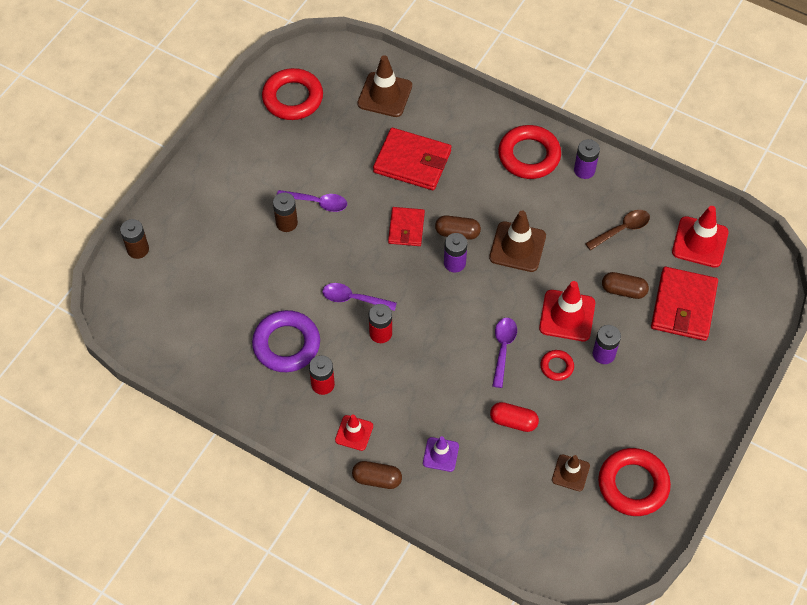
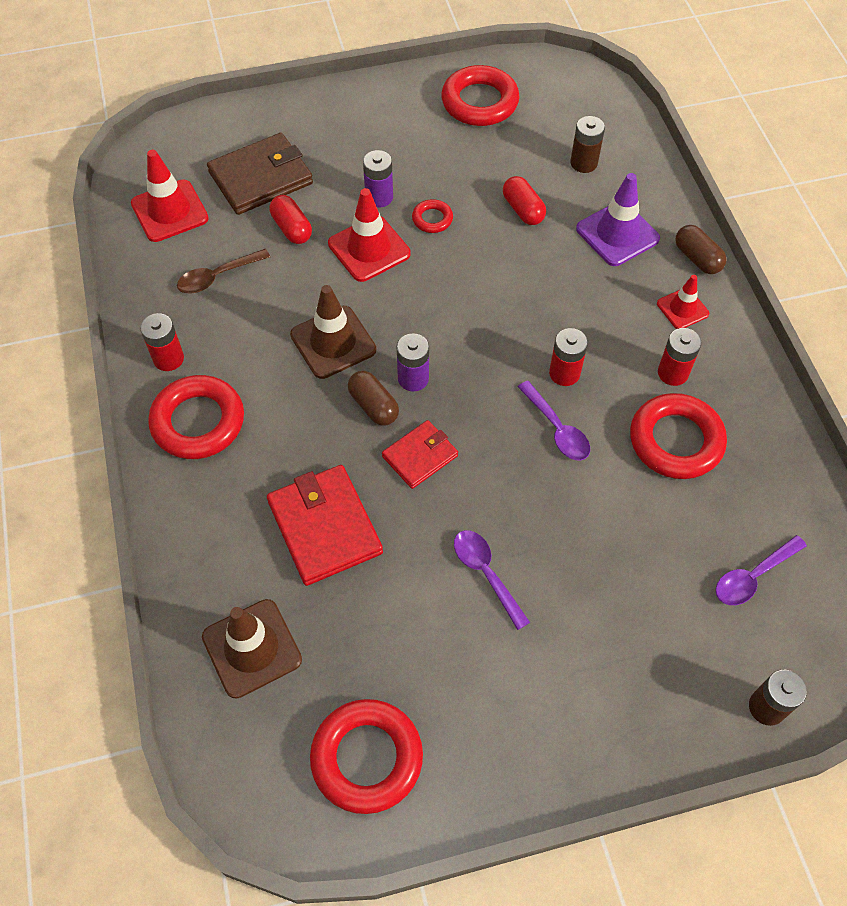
camera: 135 degrees left, 0 degrees up
purple ring [252,310,320,372] -> red ring [630,393,727,479]
brown battery [273,192,298,232] -> brown battery moved to [570,116,605,173]
purple traffic cone [423,436,459,472] -> purple traffic cone [576,173,660,266], size x1.66
purple spoon [492,318,517,388] -> purple spoon moved to [716,535,807,605]
brown traffic cone [552,454,590,491] -> none
purple battery [574,139,600,179] -> red battery [140,313,184,371]
brown spoon [585,210,650,250] -> brown spoon turned 45 degrees counterclockwise [177,249,270,294]
brown capsule [602,272,649,299] -> red capsule [270,195,312,244]
red wallet [651,267,718,341] -> brown wallet [207,133,313,215]

